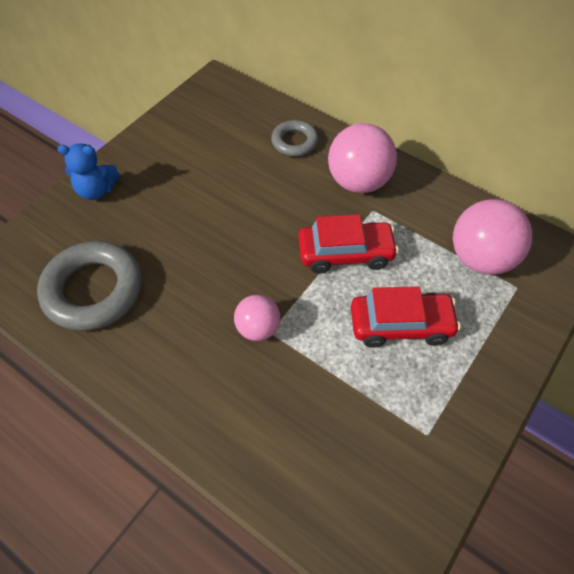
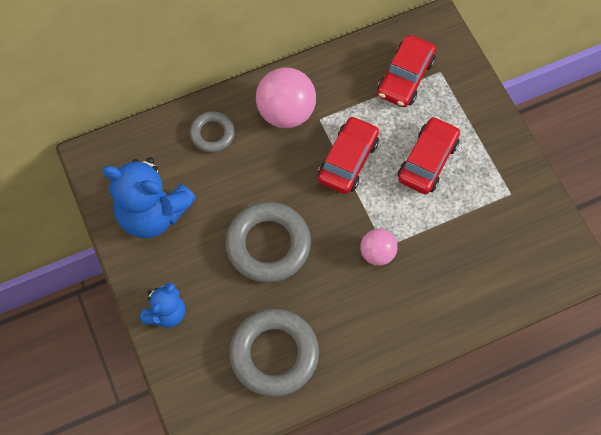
camera: 60 degrees left, 10 degrees up
pink ball [453,199,532,275] -> red car [377,35,436,107]
none -> blue teddy bear [102,157,196,238]
none -> grey ring [225,202,311,283]

